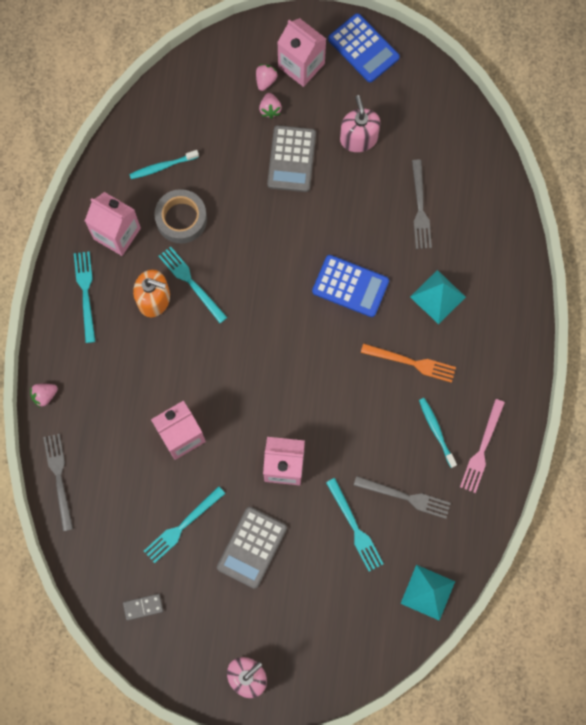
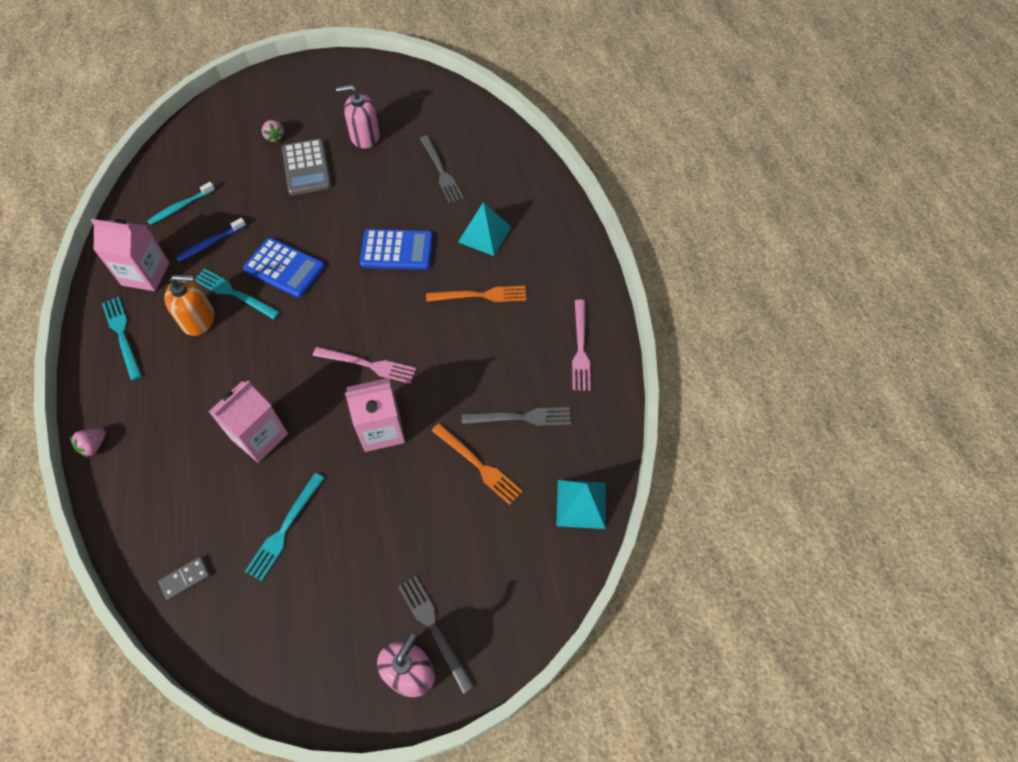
camera: 20 degrees left, 15 degrees down
grey fork [43,434,73,531] -> grey fork moved to [398,576,475,694]
grey domino [123,594,163,621] -> grey domino moved to [158,557,210,600]
grey tape [154,189,207,244] -> blue toothbrush [176,218,246,262]
grey calculator [217,507,287,589] -> none
pink strawberry [256,64,278,91] -> none
pink carton [277,18,326,87] -> none
turquoise fork [326,478,384,572] -> orange fork [432,423,523,505]
blue calculator [328,13,400,82] -> blue calculator moved to [243,238,325,298]
pink soap dispenser [340,95,380,152] -> pink soap dispenser turned 60 degrees counterclockwise [336,85,380,149]
turquoise toothbrush [419,398,457,468] -> none
none -> pink fork [313,347,416,384]

